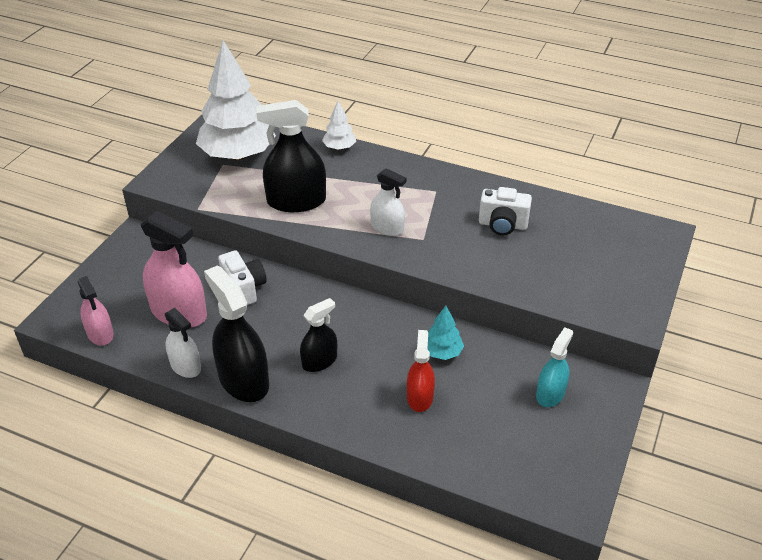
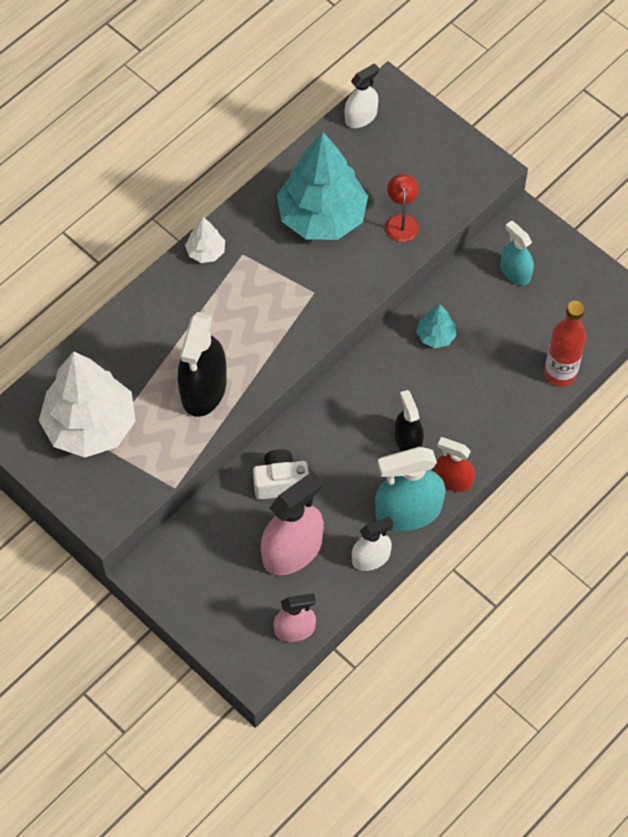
camera: 70 degrees left, 20 degrees up
black spray bottle [204,265,269,402] -> turquoise spray bottle [375,447,445,531]
white tree [322,101,356,150] -> white tree moved to [185,217,225,263]
white spray bottle [370,168,406,236] -> white spray bottle moved to [345,63,379,128]
red spray bottle [407,330,435,412] -> red spray bottle moved to [435,437,475,492]
white camera [479,187,532,235] -> turquoise tree [277,132,368,240]
none -> red lamp [386,174,419,242]
none -> red bottle [544,301,586,387]

